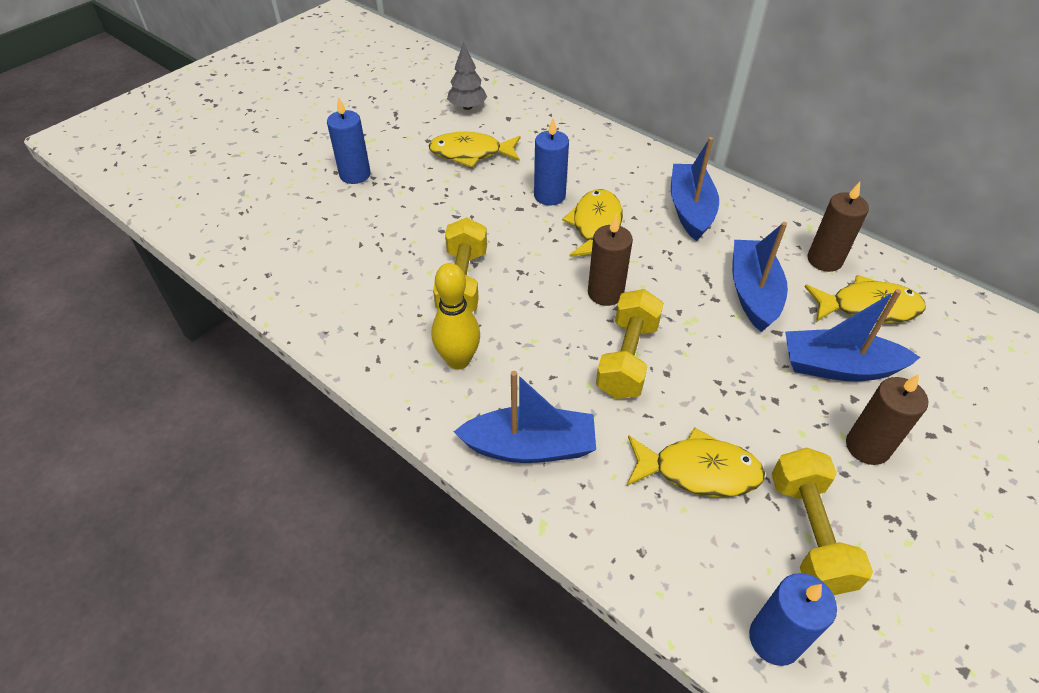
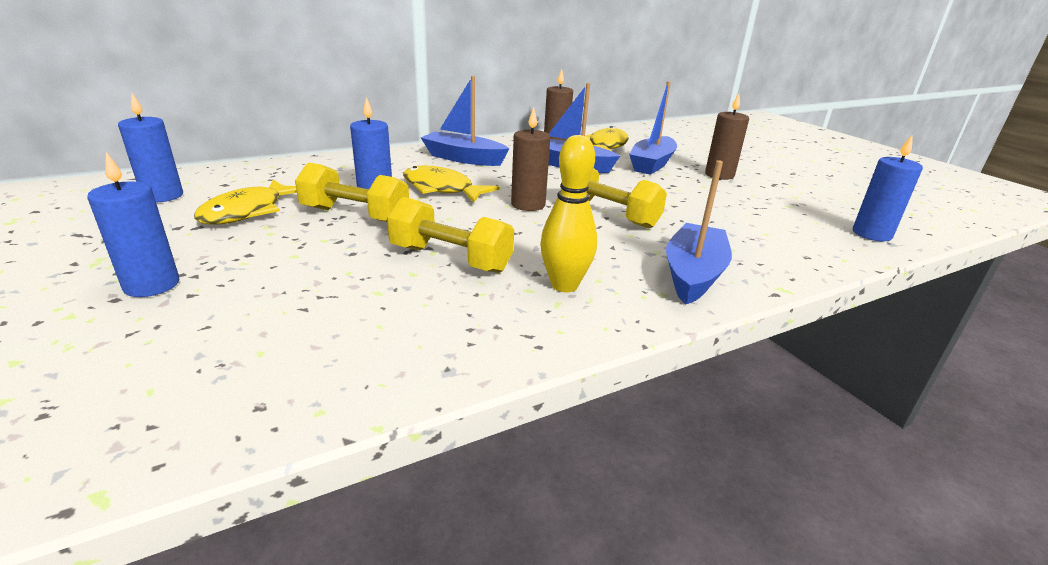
camera: 70 degrees left, 20 degrees down
grey tree [447,42,487,110] -> blue candle [118,93,183,202]
yellow fish [627,427,765,497] -> none
yellow dumbbell [772,448,873,595] -> yellow dumbbell moved to [295,162,409,222]

